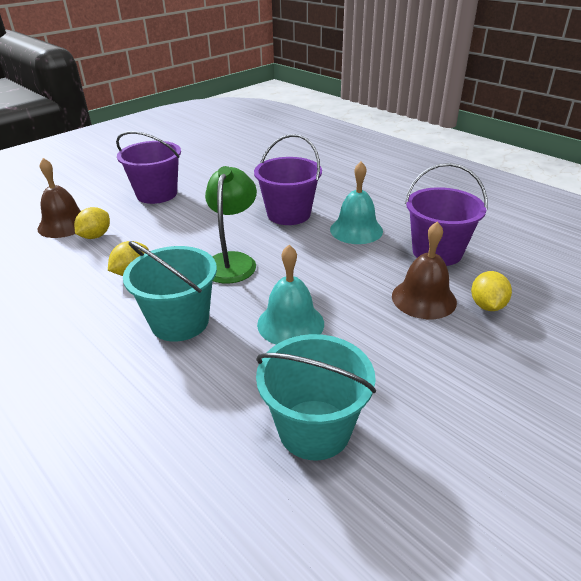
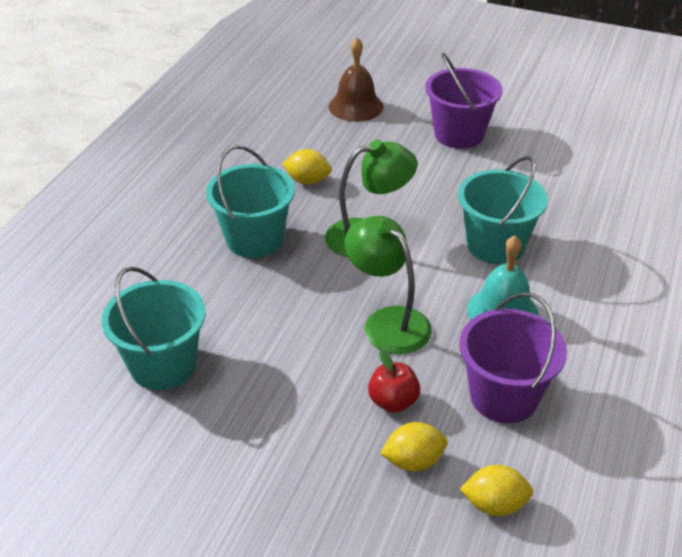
camera: 65 degrees right, 5 degrees up
yellow lemon [74,207,110,239] -> yellow lemon moved to [460,465,533,516]
purple bucket [254,134,322,225] -> turquoise bucket [458,156,548,264]
turquoise bell [257,245,324,345] -> none
brown bell [392,221,457,319] -> red apple [368,350,420,413]
none -> green lamp [344,216,432,354]

